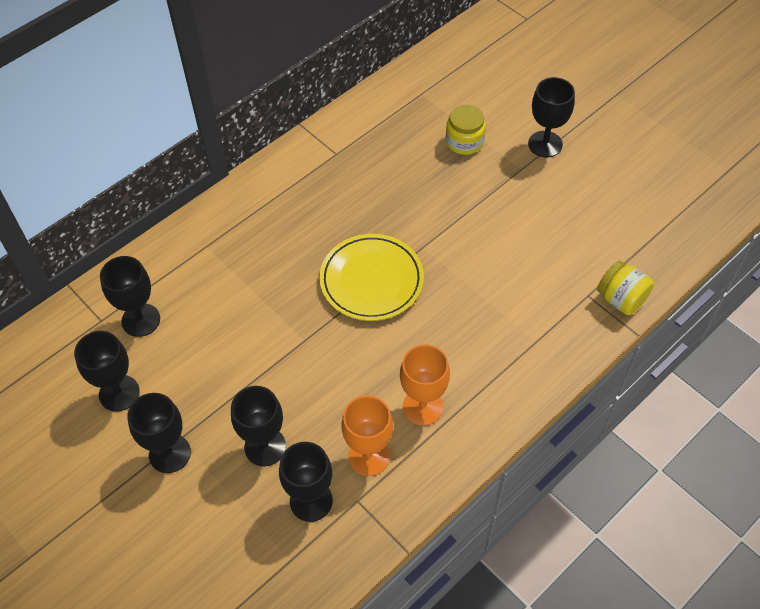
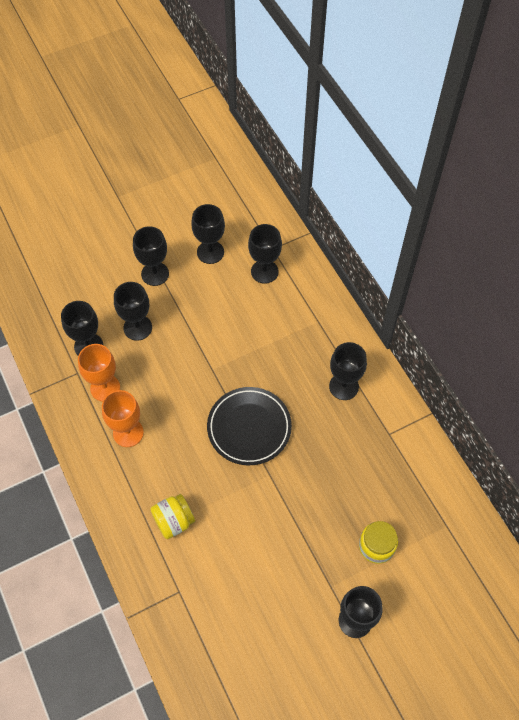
camera: 105 degrees right, 5 degrees up
yellow plate [319,234,424,321] -> black plate [207,387,292,465]
yellow jar [597,261,654,315] -> yellow jar moved to [150,494,195,539]
none -> black goblet [329,342,367,400]

